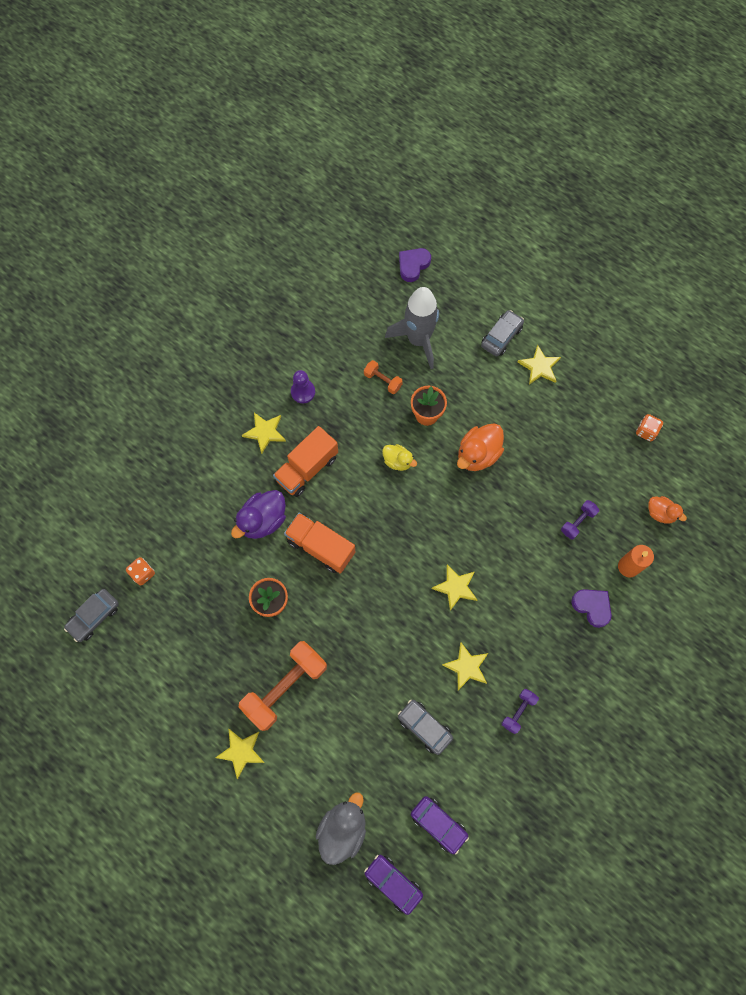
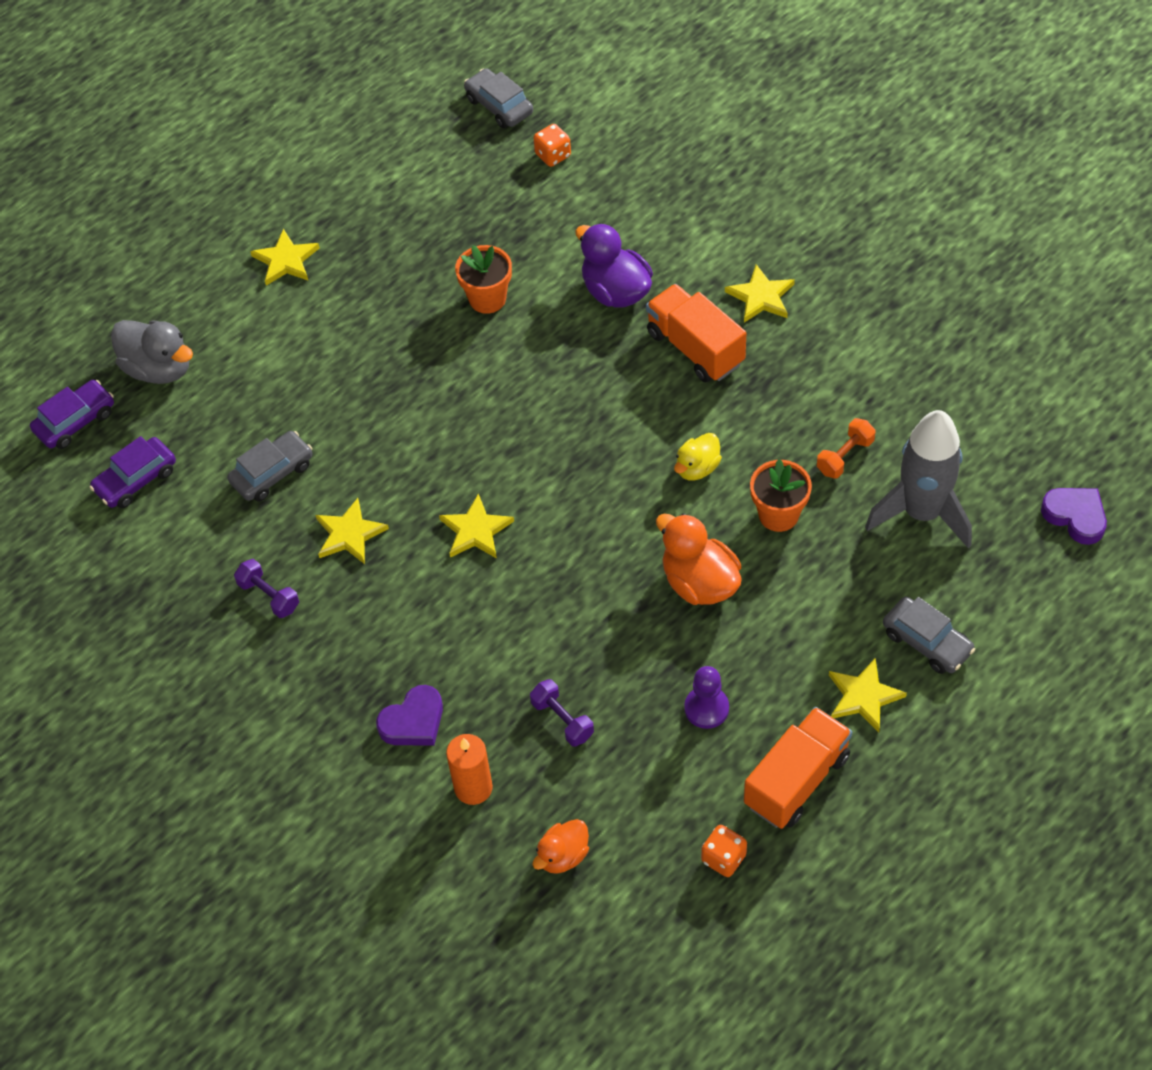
camera: 100 degrees right, 15 degrees down
orange dumbbell [239,641,327,731] -> none
orange truck [284,513,355,574] -> orange truck moved to [744,707,852,829]
purple pawn [291,370,315,403] -> purple pawn moved to [684,666,729,729]

